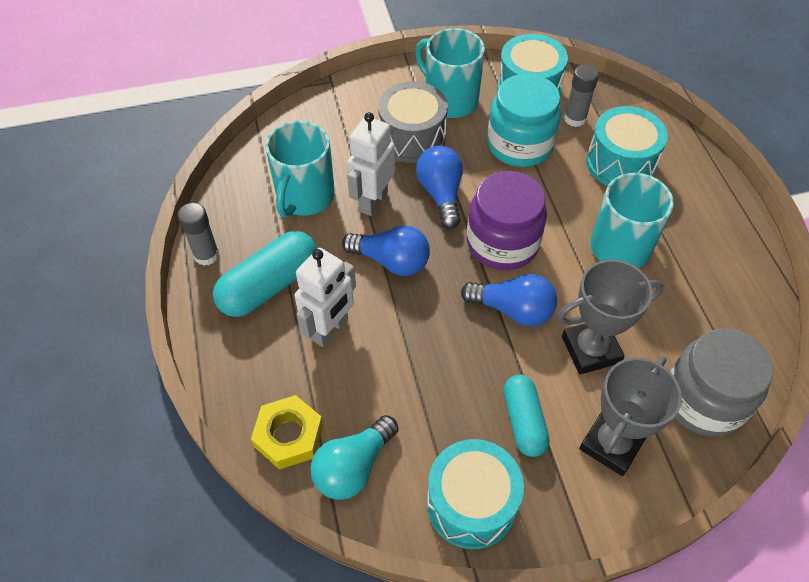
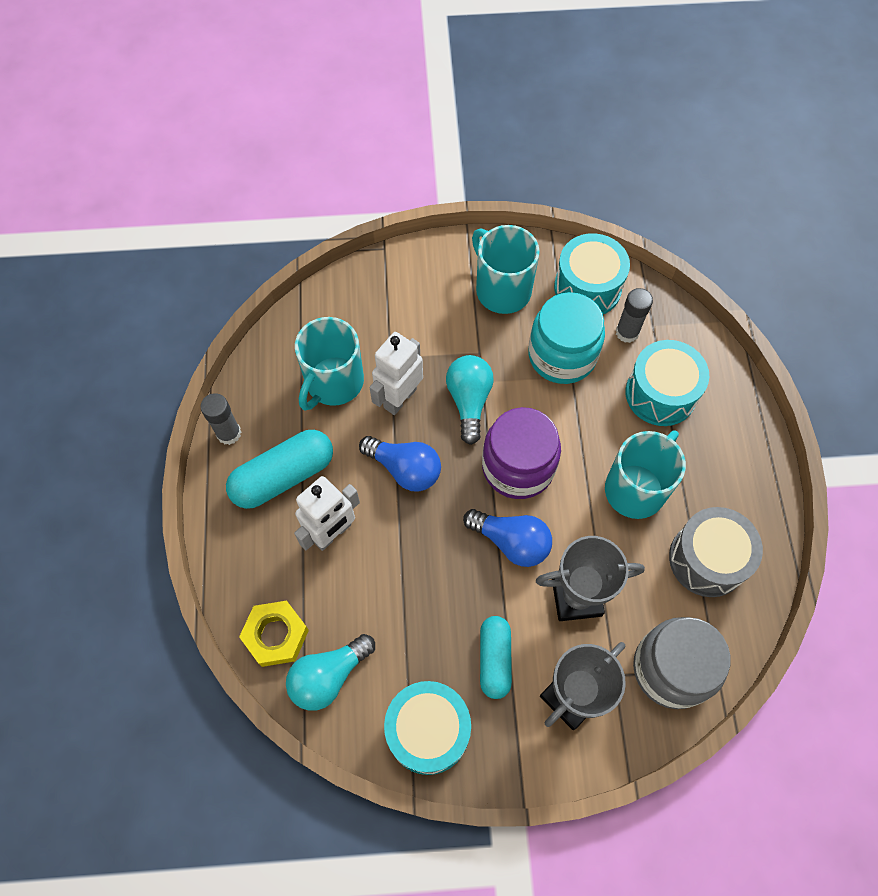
camera: 10 degrees right, 10 degrees up
grey drum [378,81,448,163] -> grey drum moved to [669,507,763,597]
blue light bulb [416,146,463,229] -> turquoise light bulb [446,355,494,445]

